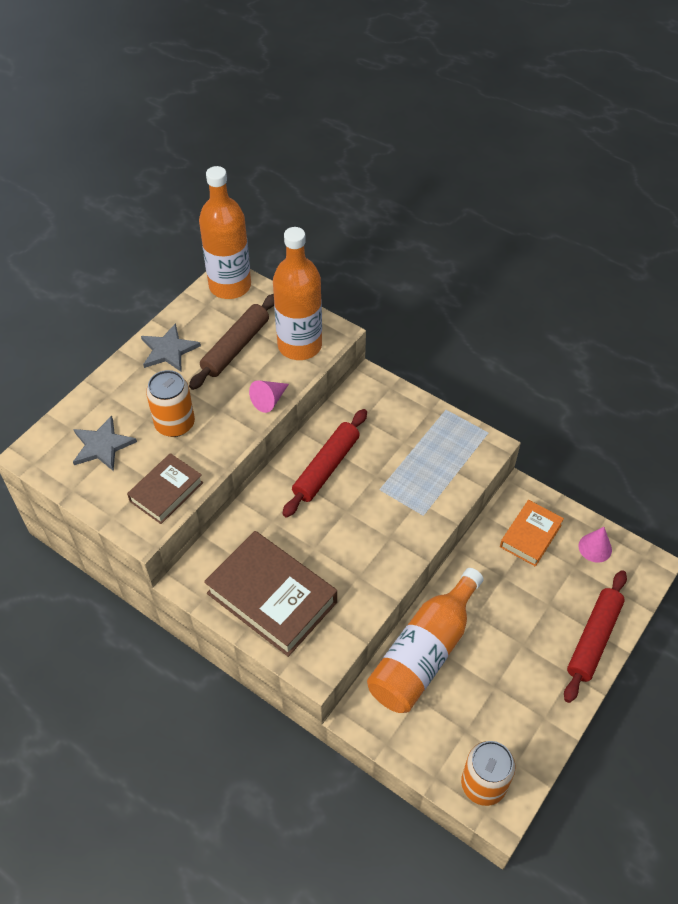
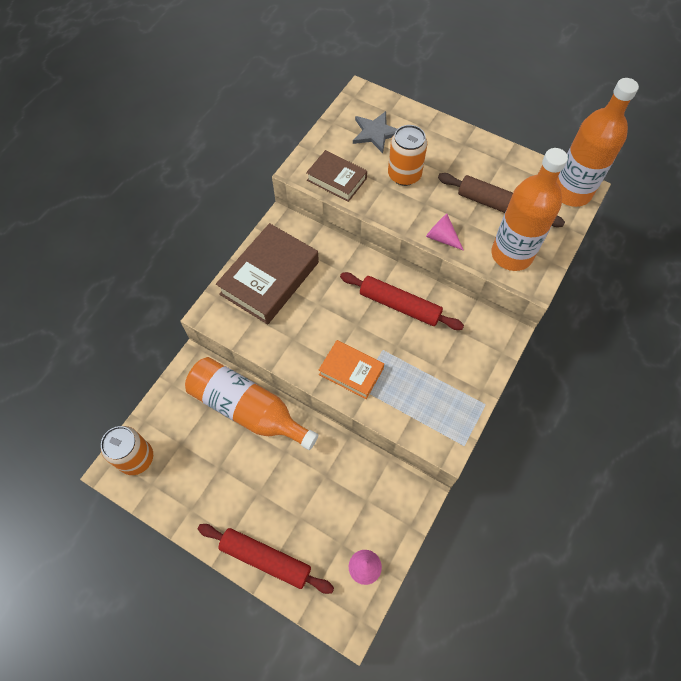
camera: 85 degrees right, 10 degrees up
grey star [141,323,201,372] -> none
orange book [500,500,564,567] -> orange book moved to [319,340,384,399]

